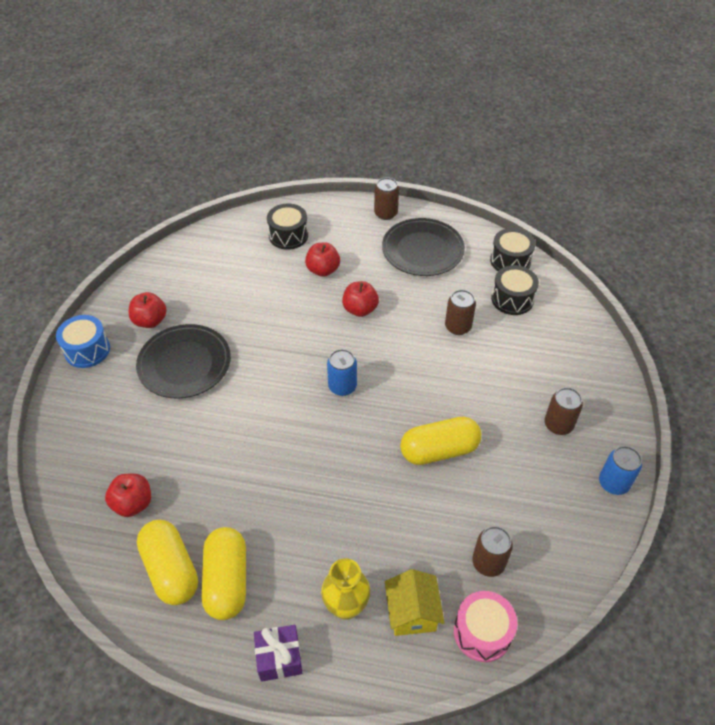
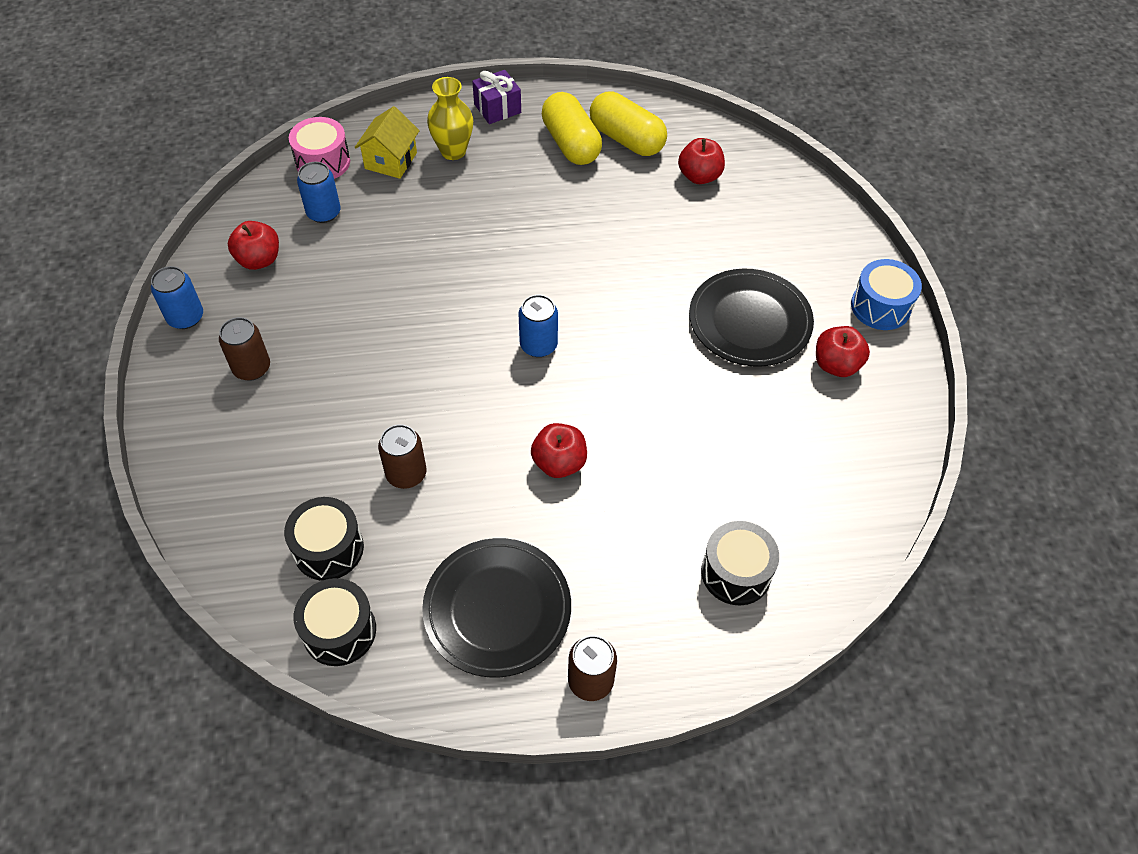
camera: 160 degrees right, 5 degrees up
red apple [305,243,340,277] -> red apple moved to [228,221,279,270]
yellow house [385,569,445,636] -> yellow house turned 45 degrees clockwise [355,106,420,179]
yellow capsule [400,416,482,465] -> none
brown can [472,526,513,577] -> blue can [297,162,341,223]

